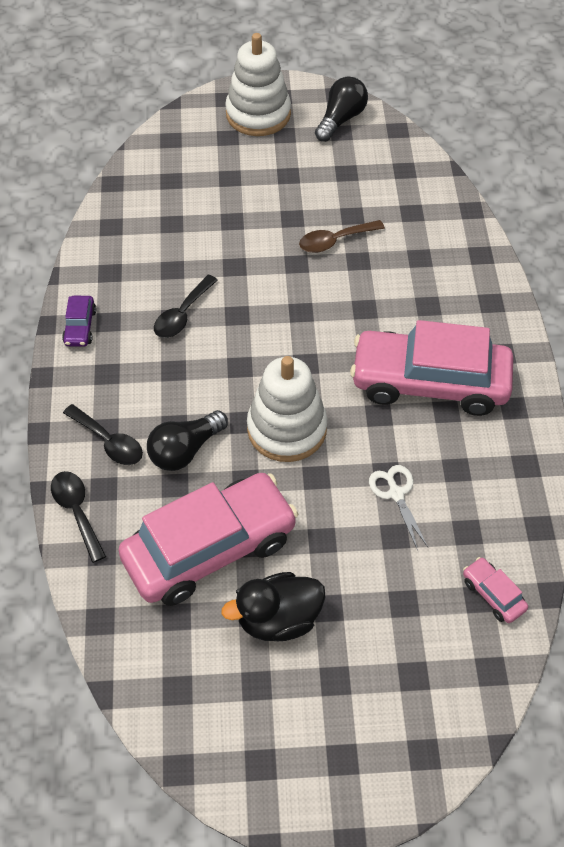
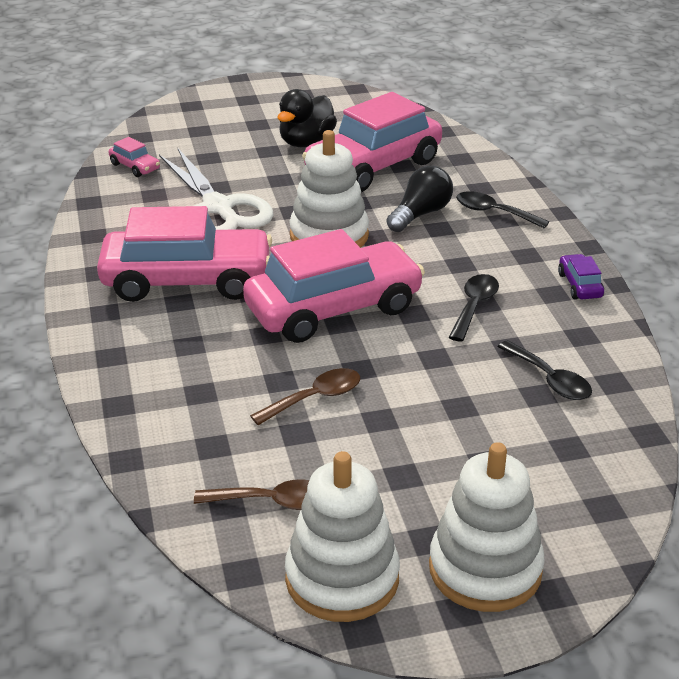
camera: 170 degrees right, 20 degrees down
black spoon [51,471,106,563] -> black spoon moved to [498,340,592,400]
black duck [221,572,326,641] -> black duck turned 150 degrees clockwise [277,89,337,147]
black light bulb [315,76,368,142] -> white stacking toy [285,451,400,622]
white scissors [369,465,428,551] -> white scissors [159,149,273,230], size x2.09
none -> brown spoon [194,479,309,510]
none -> pink car [243,229,425,343]

